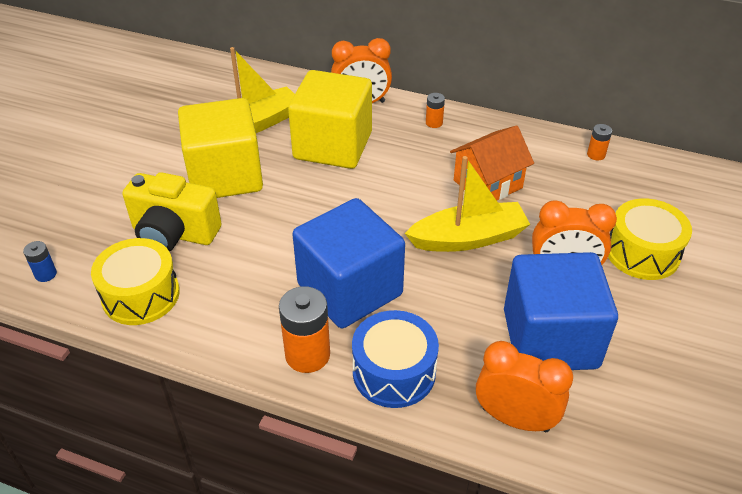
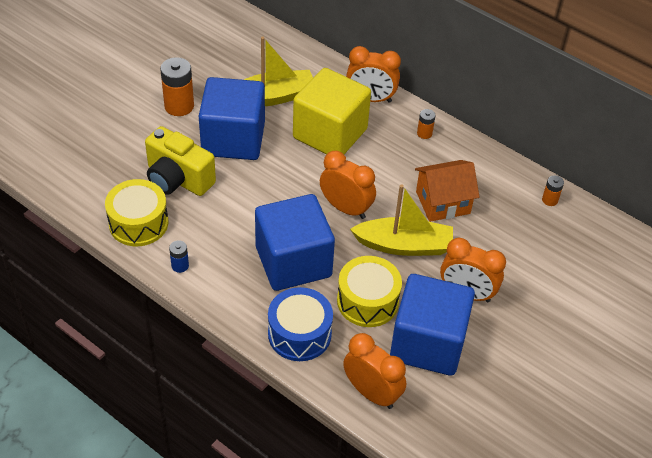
camera: 15 degrees right, 5 degrees up
blue battery [23,241,57,282] -> blue battery moved to [169,240,189,273]
yellow cube [178,98,263,198] -> blue cube [199,77,265,160]
orange battery [279,286,330,373] -> orange battery moved to [160,57,194,116]
yellow drum [608,199,692,280] -> yellow drum moved to [337,256,402,327]
none -> orange clock [320,151,376,219]

